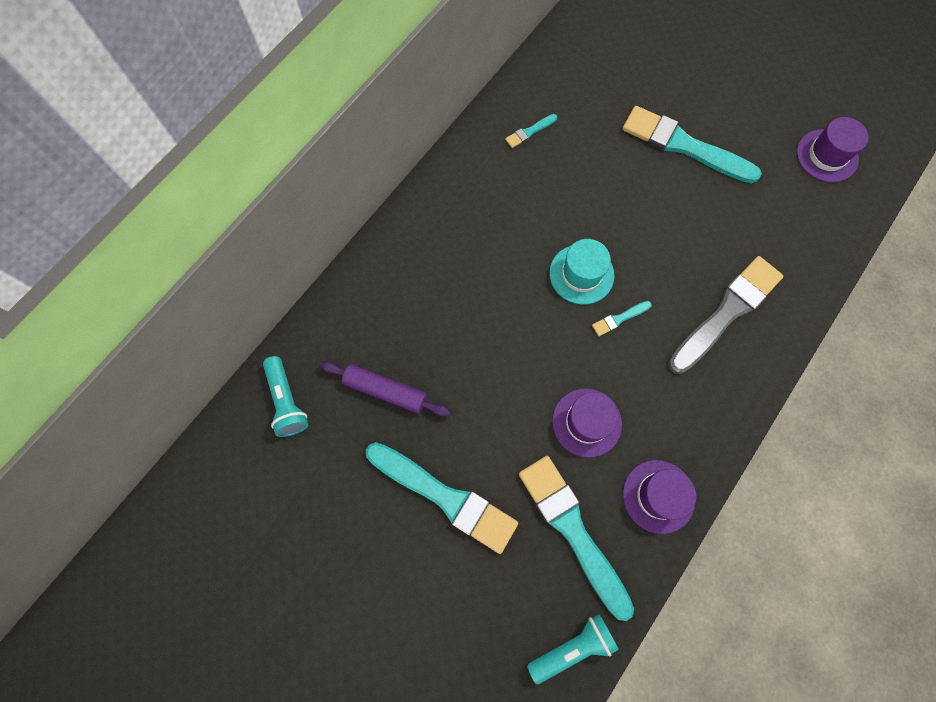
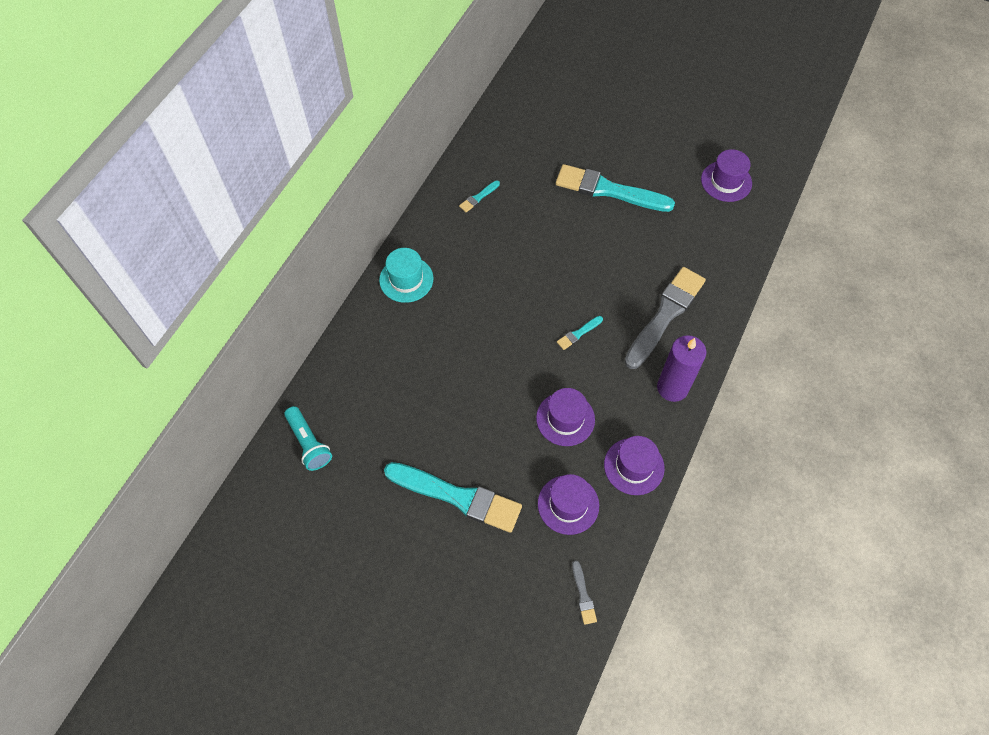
camera: 10 degrees left, 10 degrees down
purple rolling pin [320,361,451,417] -> none
turquoise brush [519,456,634,621] -> purple hat [538,474,599,535]
turquoise flashlight [527,614,619,684] -> grey brush [572,560,597,625]
turquoise hat [549,239,614,304] -> turquoise hat moved to [379,248,433,303]
none -> purple candle [657,335,706,402]

